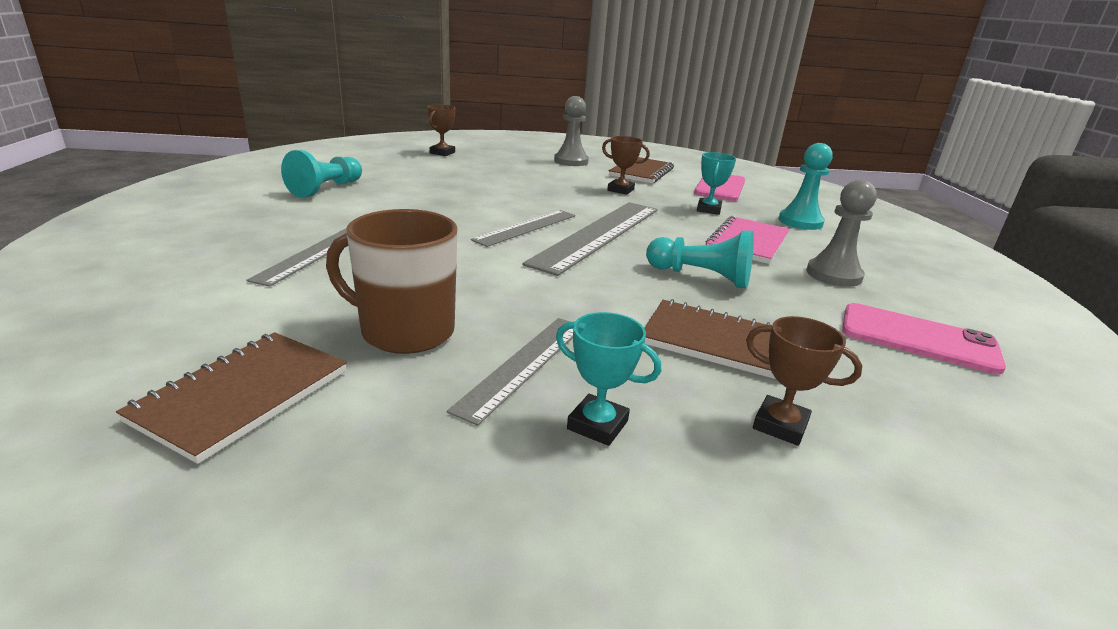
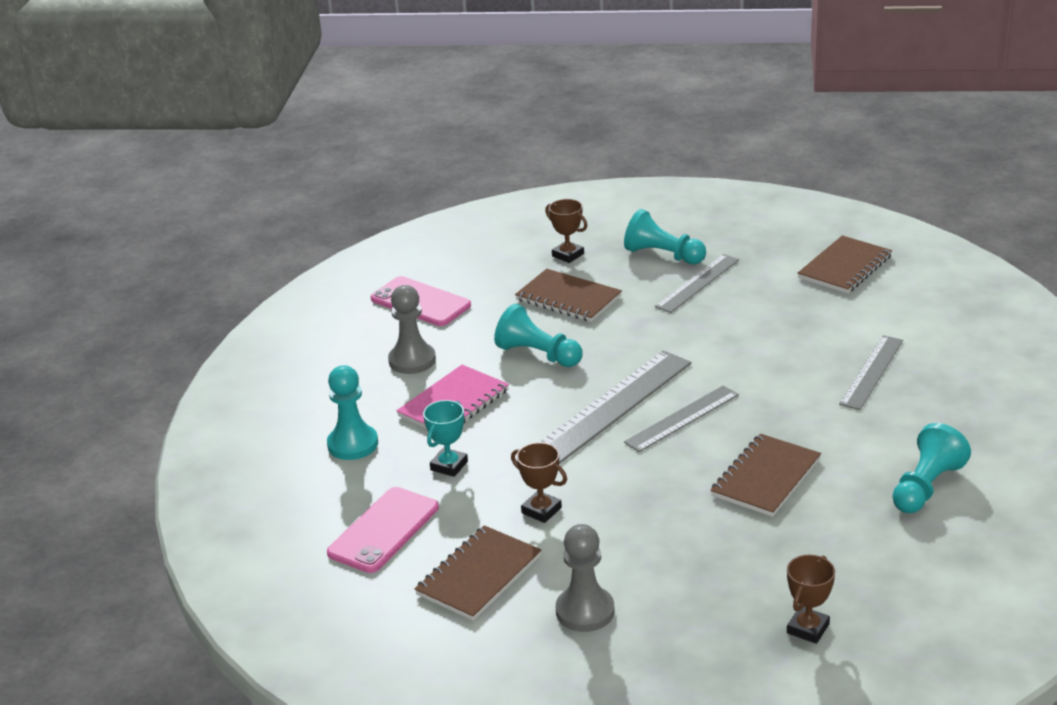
camera: 165 degrees left, 5 degrees up
brown mug [326,209,458,354] -> none
turquoise trophy [556,312,661,446] -> turquoise pawn [624,209,706,265]
none -> brown notebook [710,434,821,517]

